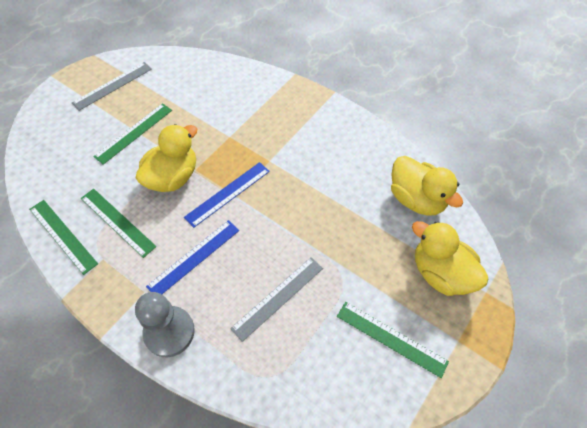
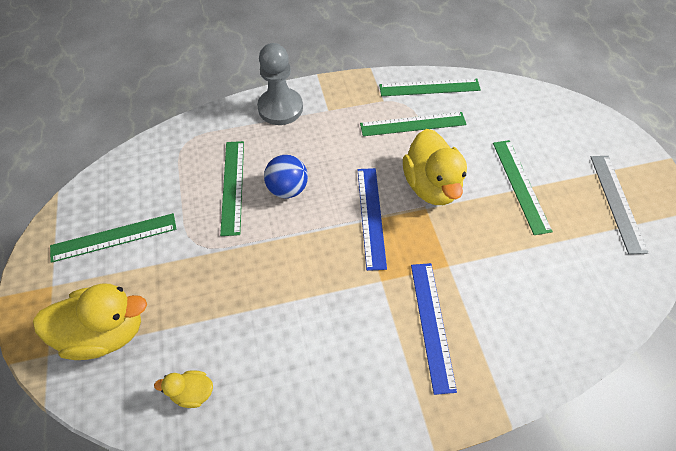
camera: 130 degrees right, 0 degrees up
blue ruler [146,220,239,294] -> blue ruler moved to [411,263,457,395]
grey ruler [230,257,323,342] -> green ruler [220,141,244,236]
yellow duck [391,156,463,216] -> yellow duck [154,370,213,408], size x0.48
none -> blue ball [264,155,308,198]

